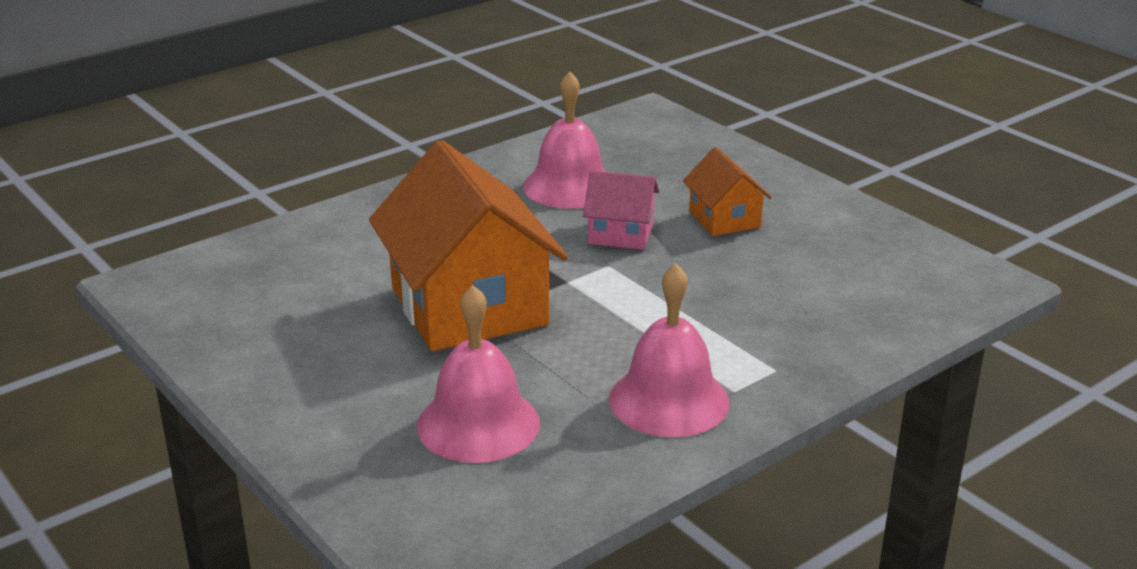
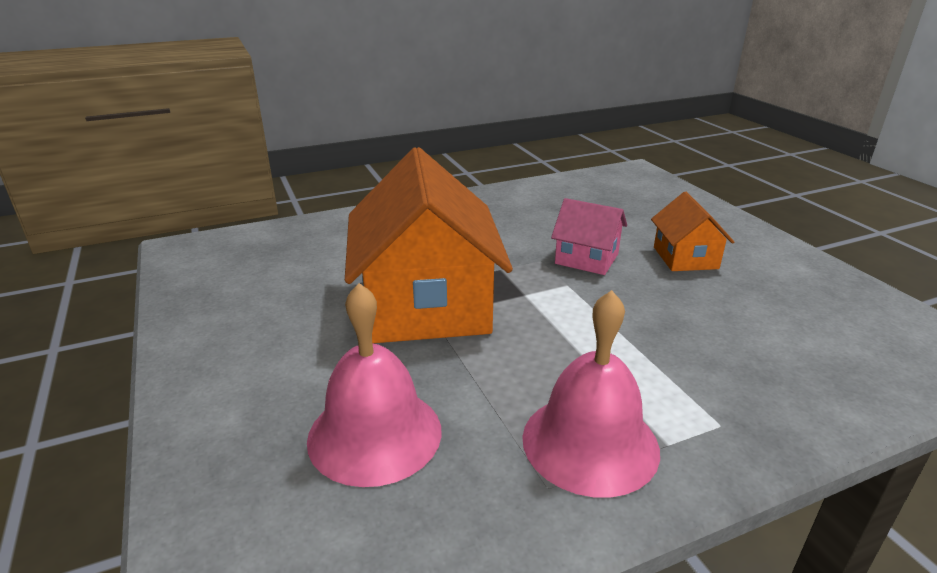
camera: 15 degrees right, 0 degrees up
pink bell [523,71,606,209] -> none

